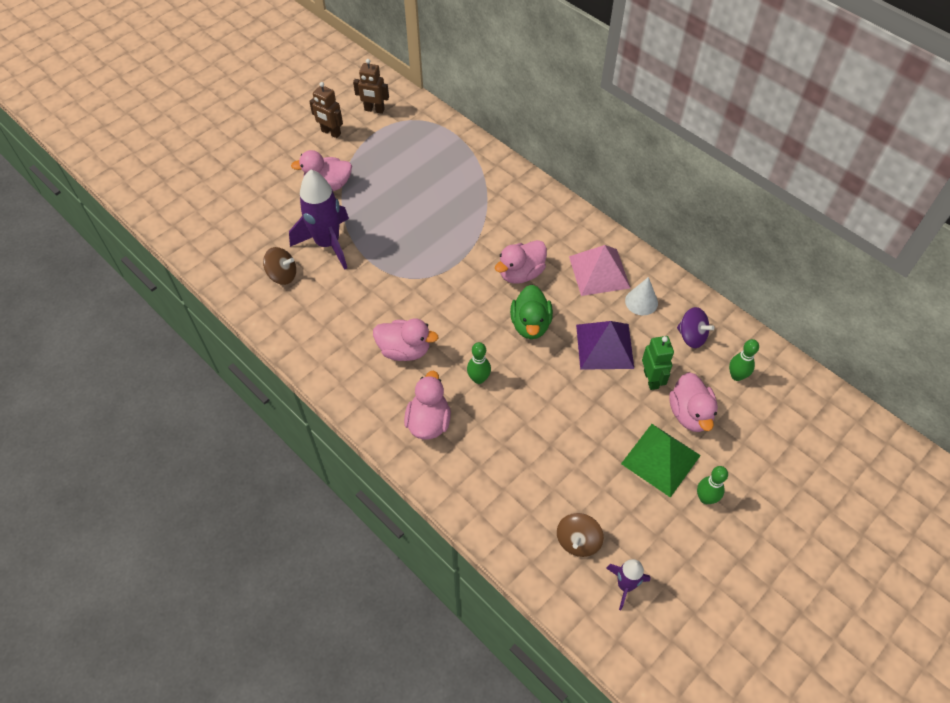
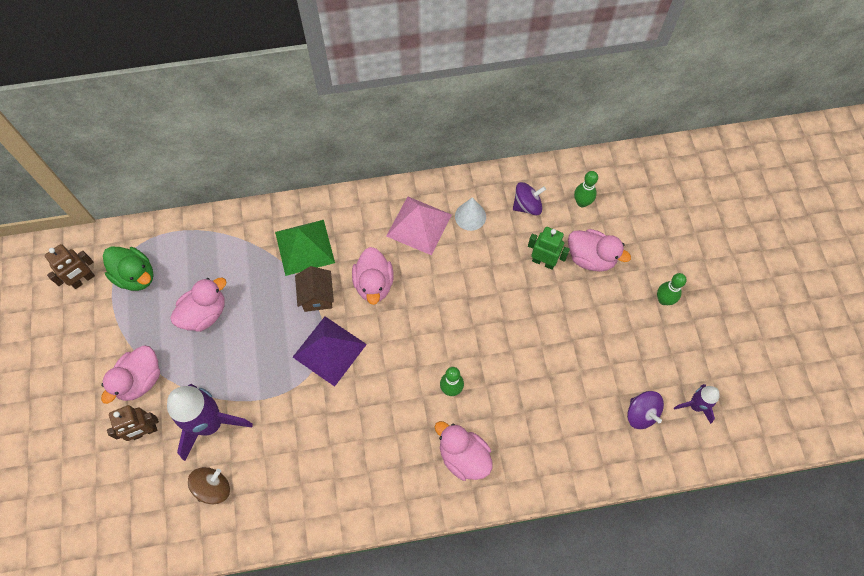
camera: 55 degrees left, 10 degrees up
brown robot [309,82,343,138] -> brown robot moved to [107,405,159,441]
pink duck [373,318,439,361] -> pink duck moved to [170,278,227,332]
green duck [510,285,553,339] -> green duck moved to [103,247,154,291]
brown spinning top [557,513,604,557] -> purple spinning top [627,391,664,429]
purple pyramid [576,321,634,370] -> purple pyramid moved to [293,316,367,387]
green pyramid [621,424,701,498] -> green pyramid moved to [275,220,335,276]
none -> brown house [295,266,334,312]

